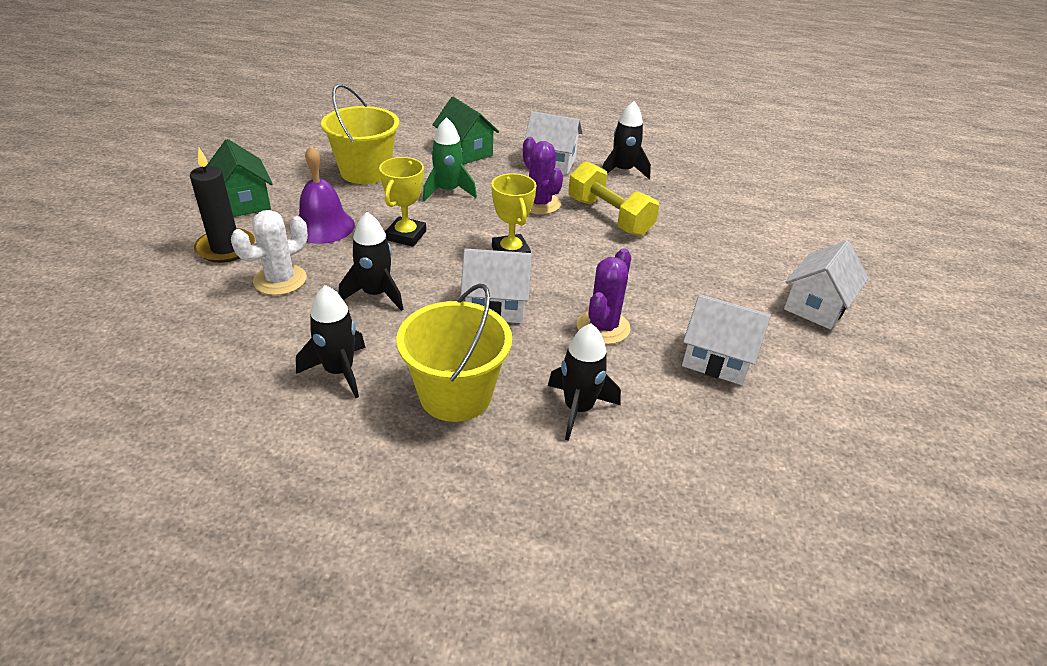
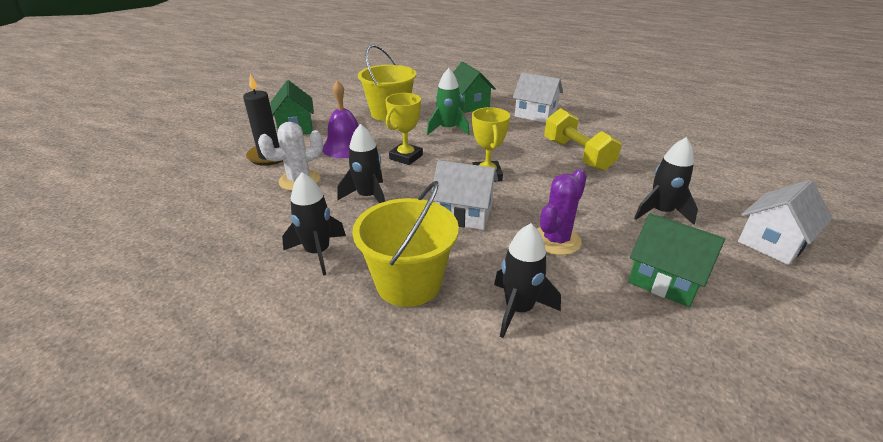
camera: 15 degrees right, 5 degrees down
purple cactus [523,137,563,215] -> none
black rocket [602,101,651,179] -> black rocket moved to [634,137,698,225]
white house [682,294,771,385] -> green house [628,213,725,307]

